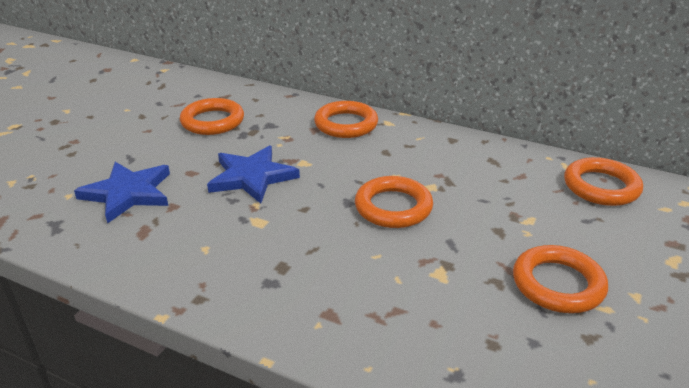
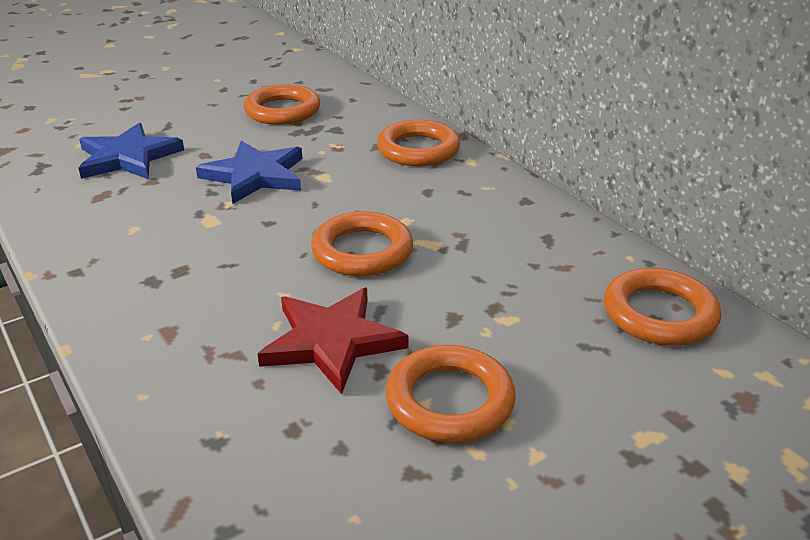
camera: 30 degrees right, 0 degrees up
none -> red star [258,288,408,394]

